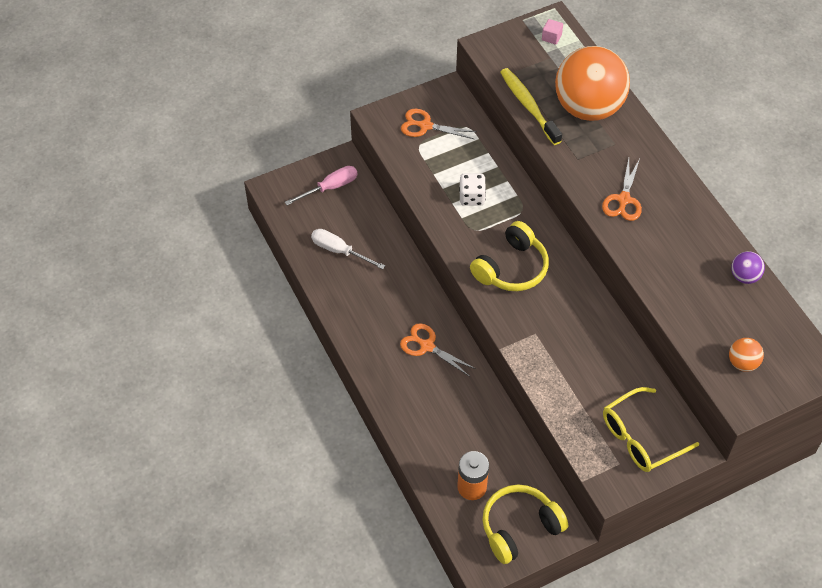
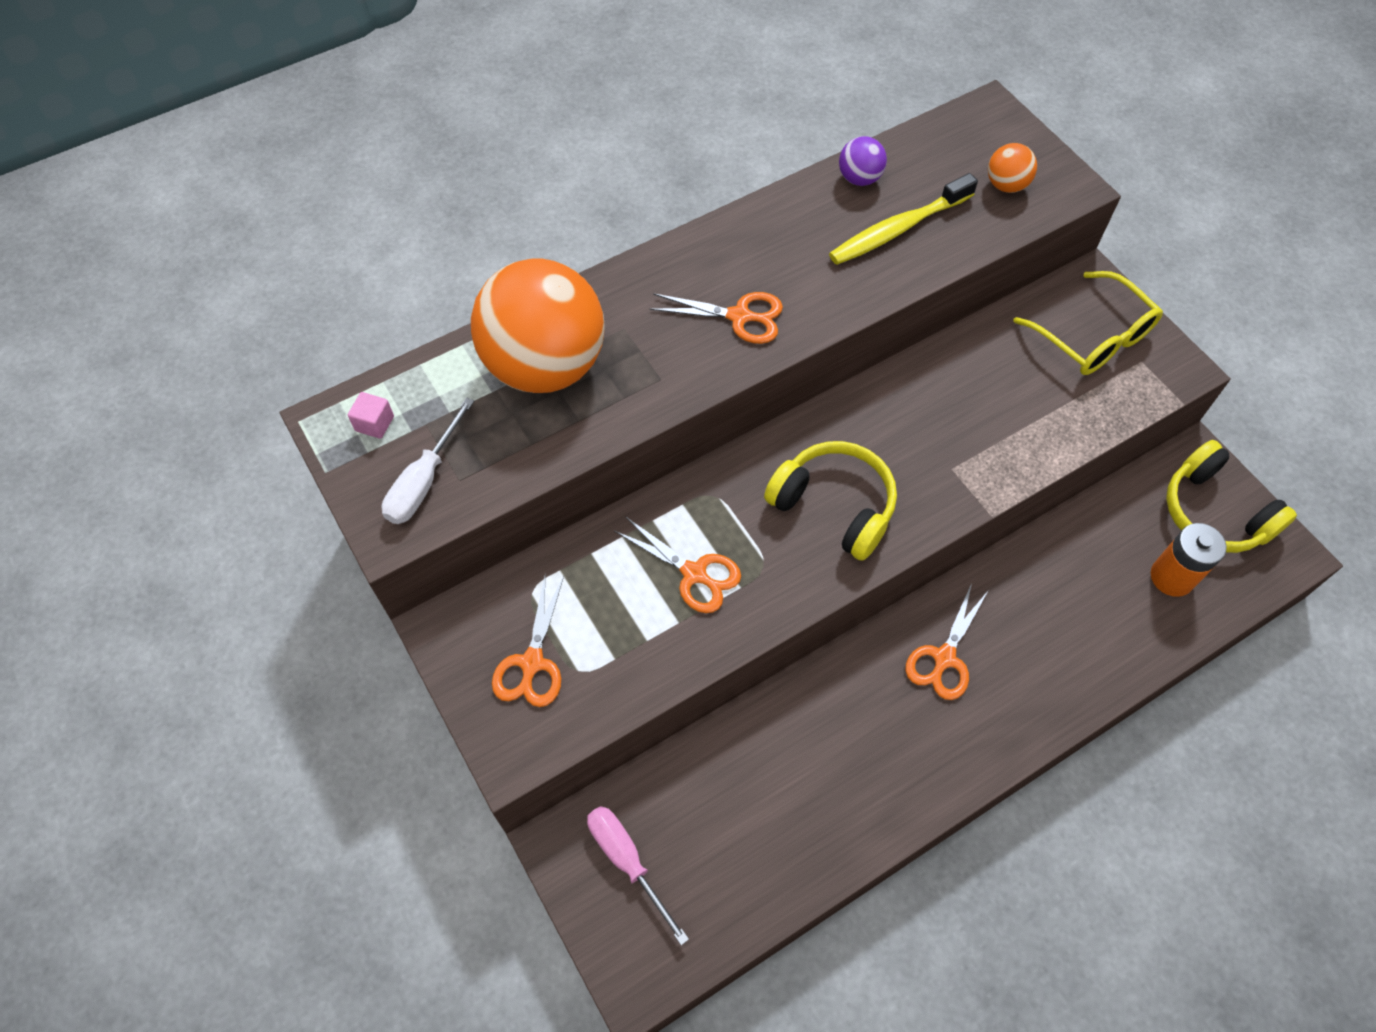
camera: 95 degrees left, 5 degrees up
white screwdriver [311,229,385,269] -> white screwdriver moved to [382,397,474,524]
white dice [459,174,486,206] -> orange scissors [614,516,741,613]
yellow toothbrush [500,68,562,145] -> yellow toothbrush moved to [829,173,978,265]

